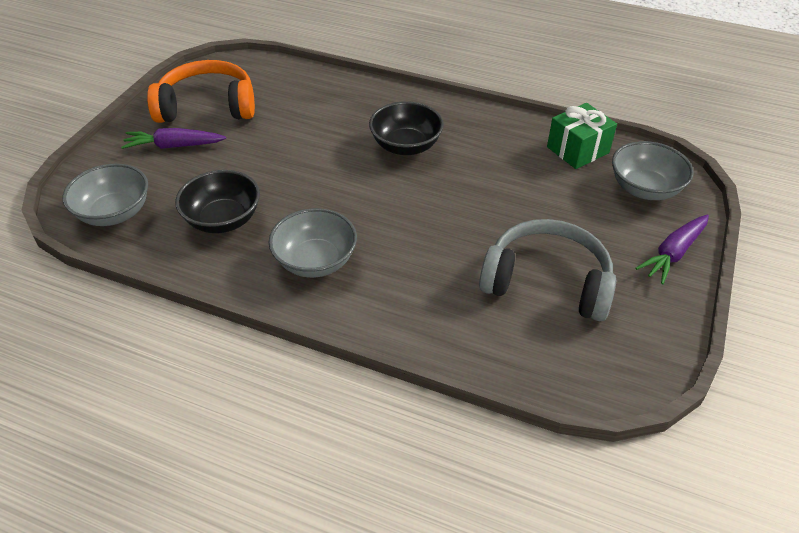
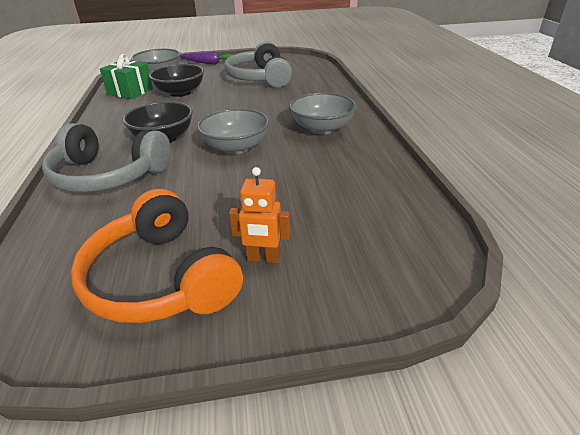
camera: 120 degrees left, 10 degrees down
grey bowl [63,164,148,226] -> grey bowl moved to [197,108,270,154]
purple carrot [121,128,226,149] -> orange robot [229,167,290,263]
black bowl [175,170,260,233] -> black bowl moved to [149,64,204,97]
none -> grey headphones [42,123,171,193]

